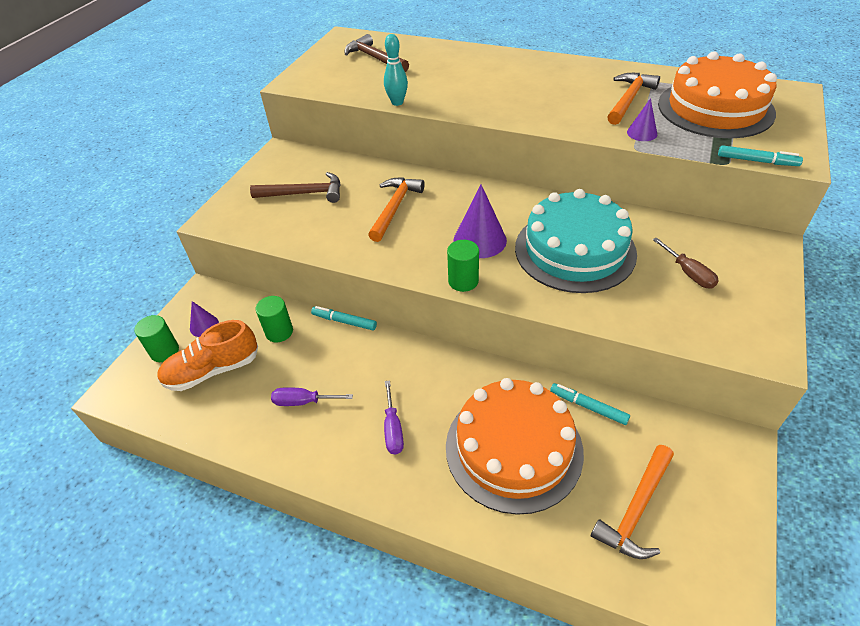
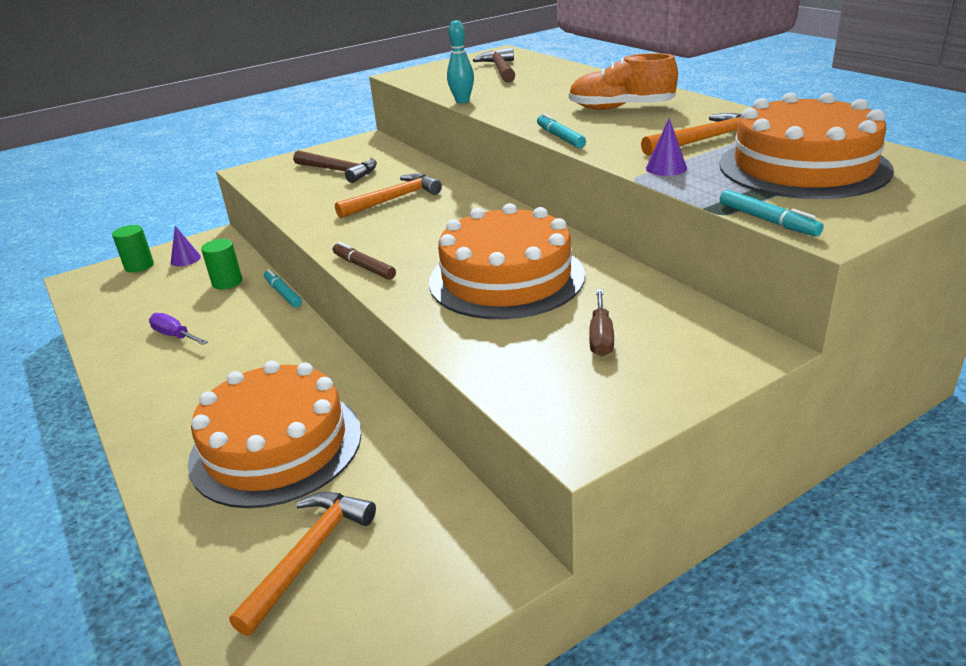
camera: 35 degrees right, 15 degrees down
orange shoe [157,320,258,391] -> orange shoe moved to [569,53,678,110]
purple screwdriver [384,380,404,454] -> none
green cylinder [447,240,479,292] -> brown marker [333,242,396,280]
purple cone [454,185,507,258] -> none
turquoise cake [515,189,637,293] -> orange cake [429,203,585,319]
turquoise marker [550,383,630,425] -> turquoise marker moved to [537,113,586,148]
orange hammer [591,445,674,559] -> orange hammer turned 135 degrees clockwise [229,492,376,636]

